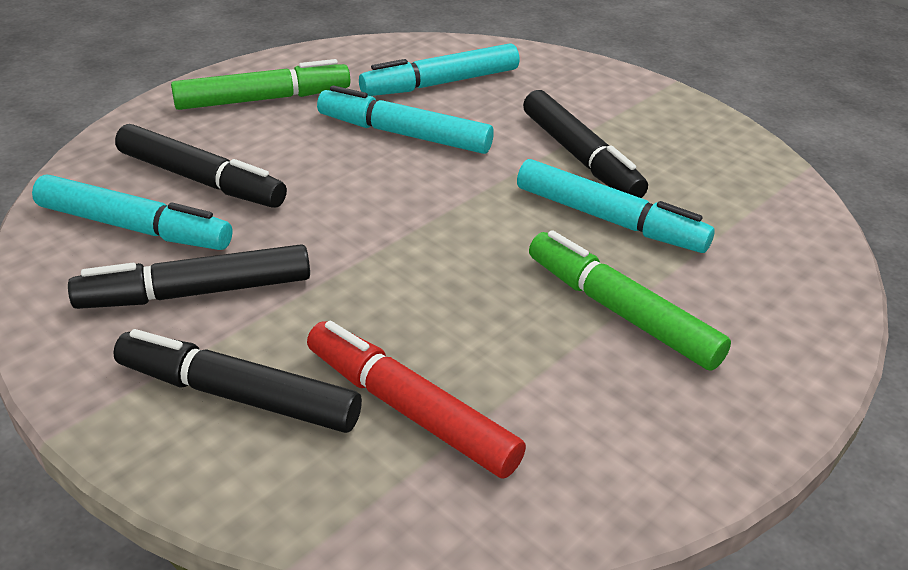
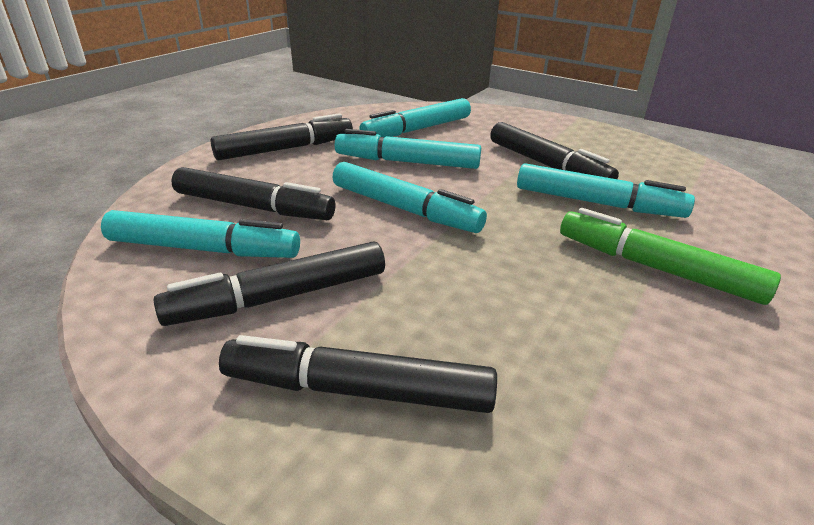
camera: 10 degrees left, 5 degrees down
green marker [171,59,350,110] -> black marker [211,113,353,160]
red marker [307,321,526,479] -> none
none -> turquoise marker [333,162,487,233]

